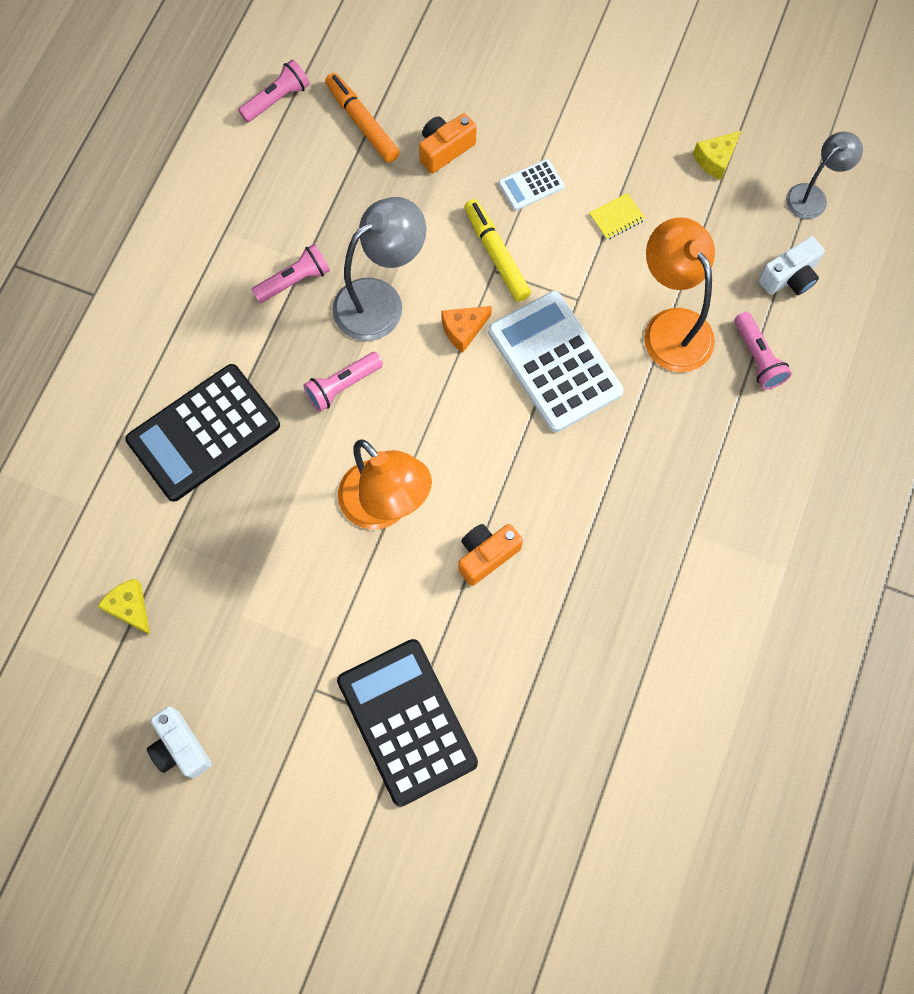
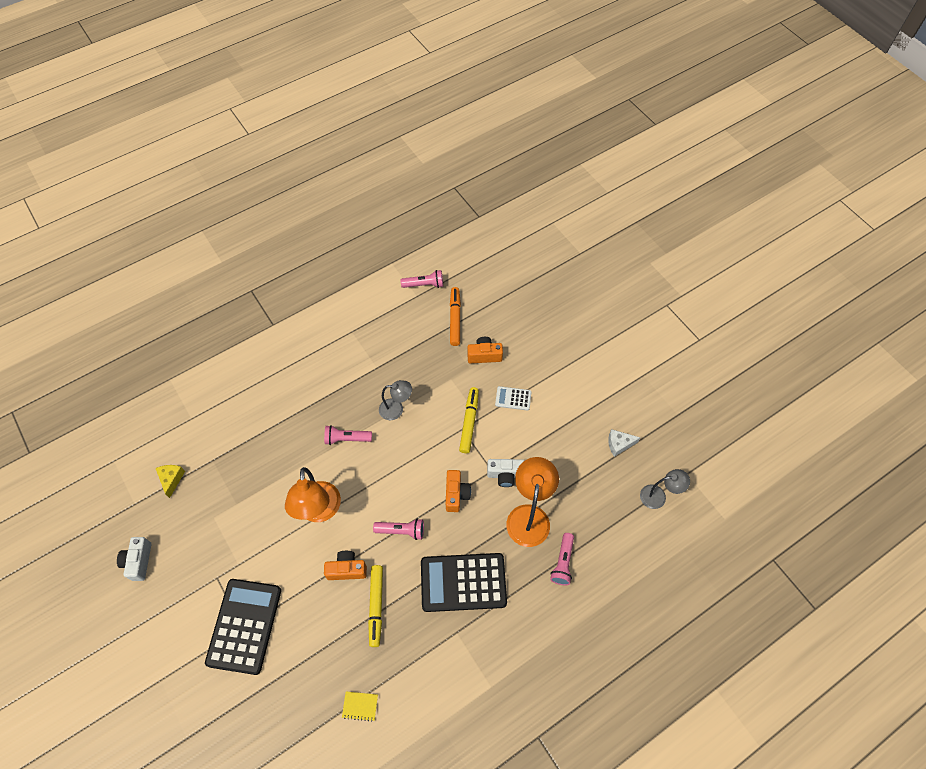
camera: 35 degrees right, 10 degrees down
black calculator [125,364,280,502] -> black calculator moved to [421,553,507,612]
pink flashlight [251,244,330,303] -> pink flashlight moved to [373,518,424,540]
grey lamp [333,197,426,341] -> grey lamp [379,380,412,420], size x0.60
orange cheese [441,306,492,353] -> none
white calculator [488,291,623,432] -> orange camera [446,470,471,512]
yellow notebook [589,193,646,240] -> yellow notebook moved to [342,691,378,722]
yellow cheese [693,130,742,180] -> white cheese [608,429,640,457]
white camera [758,236,825,295] -> white camera moved to [487,459,525,487]
none -> yellow marker [368,565,383,647]

